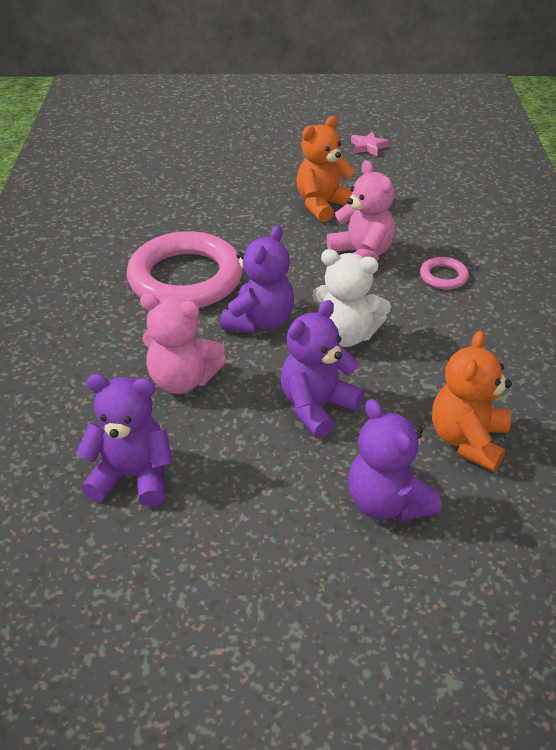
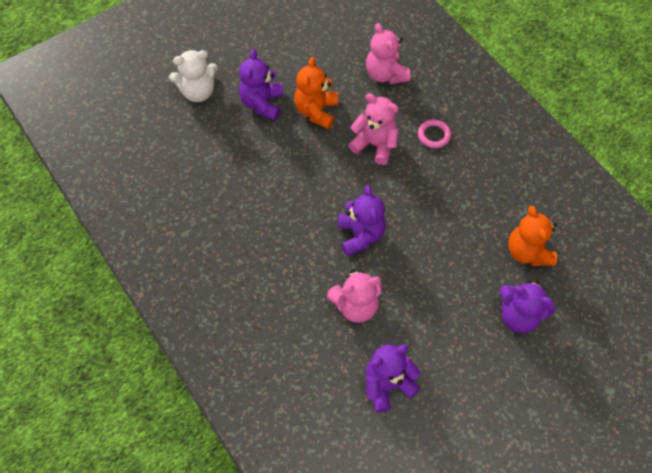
camera: 35 degrees left, 20 degrees up
pink ring [127,231,243,308] -> none
purple teddy bear [281,300,364,438] -> purple teddy bear moved to [239,49,283,120]
white teddy bear [312,249,391,347] -> white teddy bear moved to [169,50,218,102]
pink star [351,131,389,156] -> none
none -> pink teddy bear [366,23,411,84]

